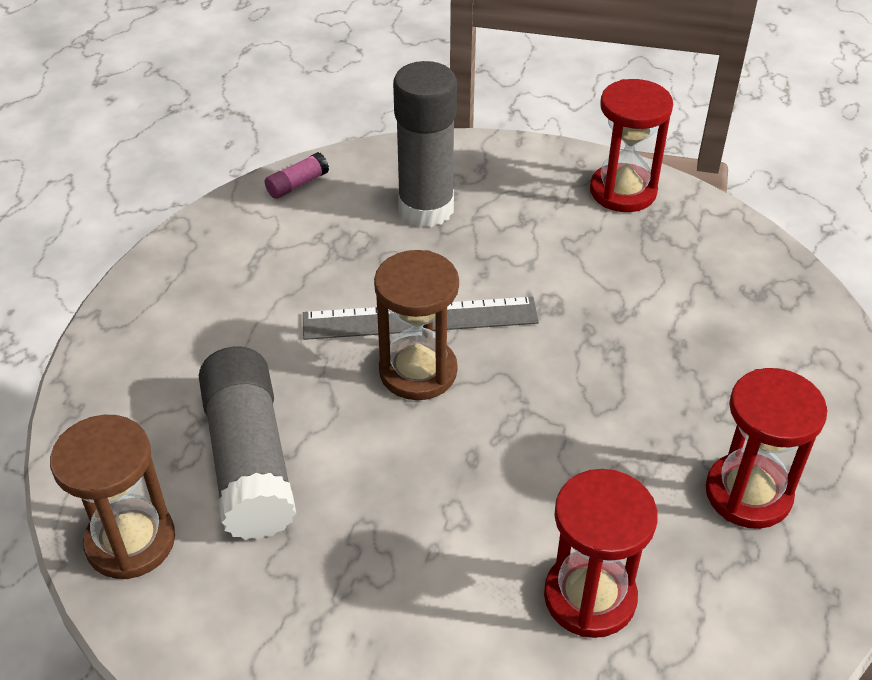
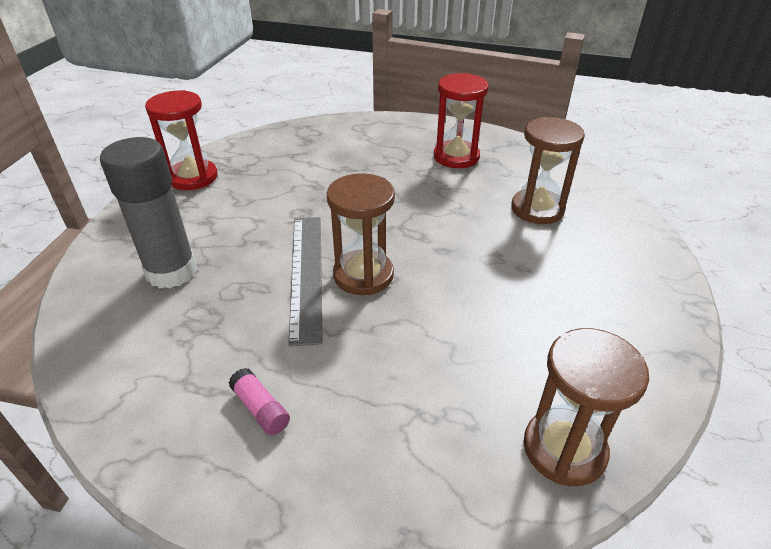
camera: 90 degrees left, 5 degrees down
grey glue stick [199,347,296,540] -> none
pink glue stick [265,152,329,199] -> pink glue stick moved to [229,368,290,435]
red hourglass [544,469,658,638] -> brown hourglass [511,117,585,224]

